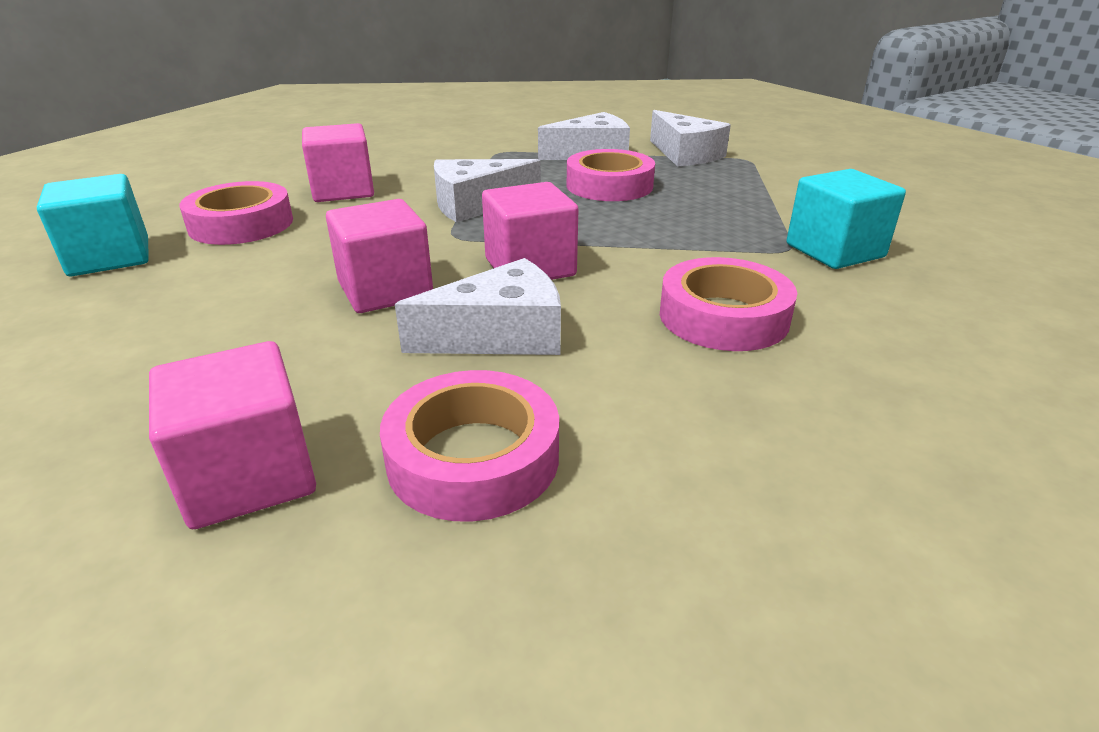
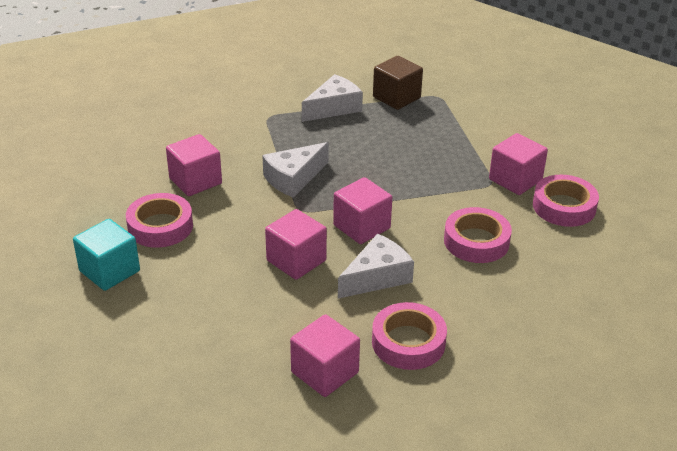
camera: 20 degrees left, 5 degrees up
pink tape [567,149,655,201] -> pink tape moved to [533,175,599,227]
white cheese [650,110,731,167] -> brown cube [373,56,423,110]
turquoise cube [787,169,906,269] -> pink cube [489,133,548,195]

